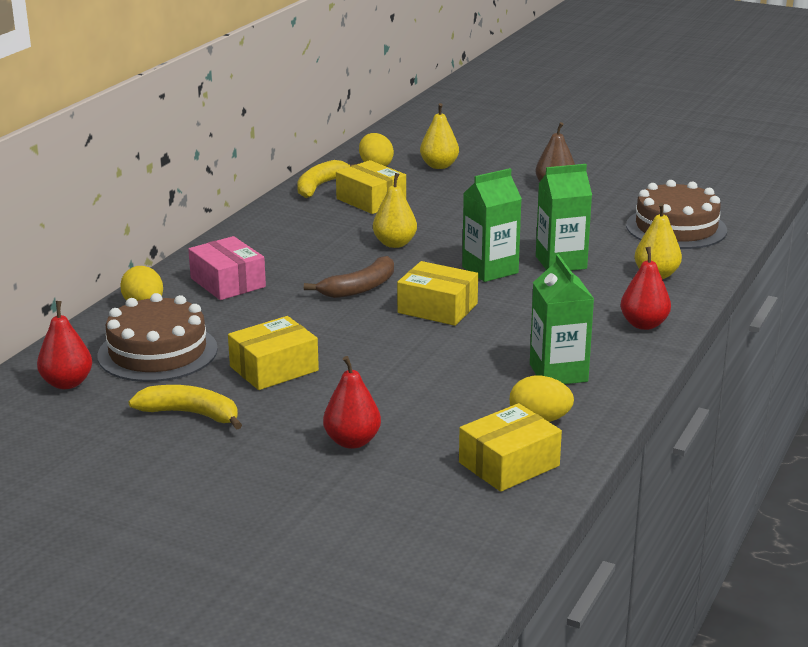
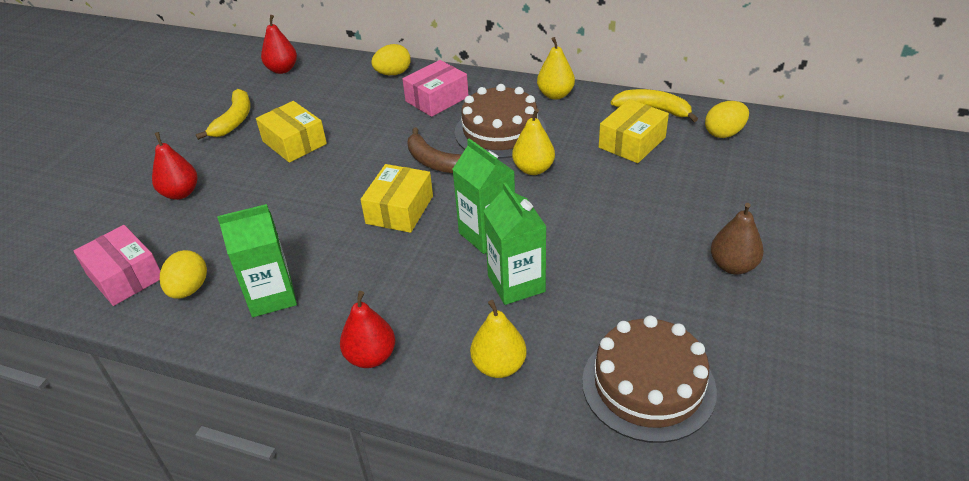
camera: 85 degrees right, 15 degrees up
brown cake [97,293,218,382] -> brown cake moved to [455,84,546,159]
yellow pear [420,103,459,169] -> yellow pear moved to [537,37,575,100]
yellow box [459,403,562,492] -> pink box [74,225,160,306]

